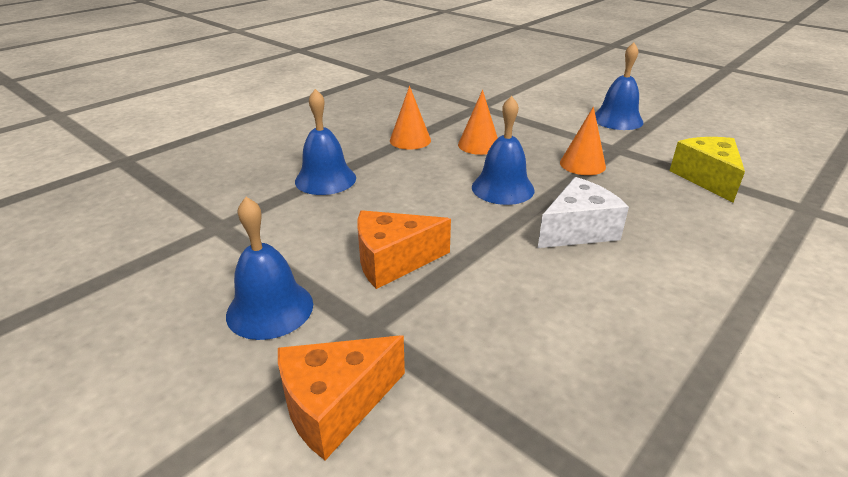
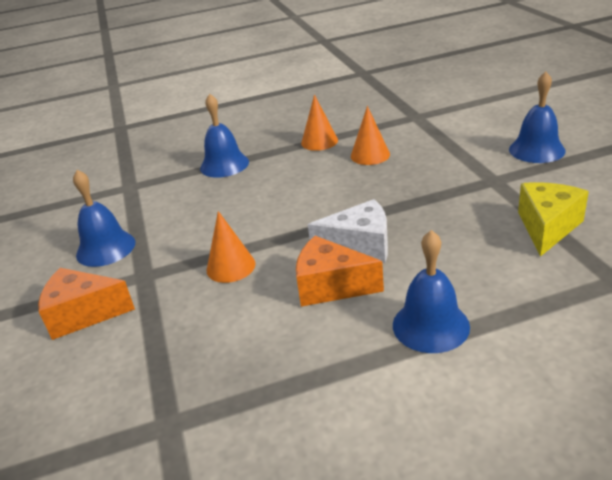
camera: 35 degrees right, 0 degrees up
orange cheese [357,210,451,289] -> orange cheese moved to [296,236,384,307]
blue bell [472,96,535,205] -> blue bell moved to [393,230,470,353]
orange cone [560,107,606,175] -> orange cone moved to [207,211,256,283]

